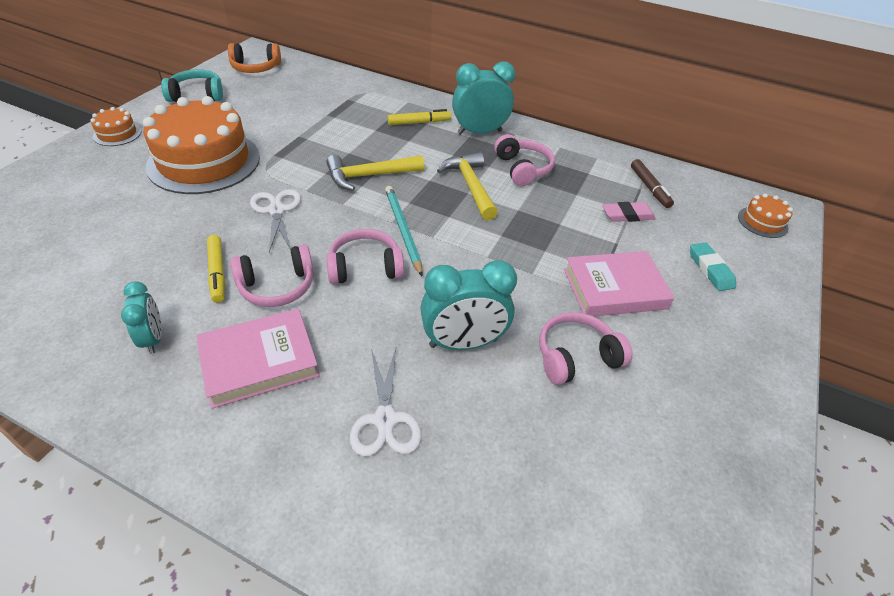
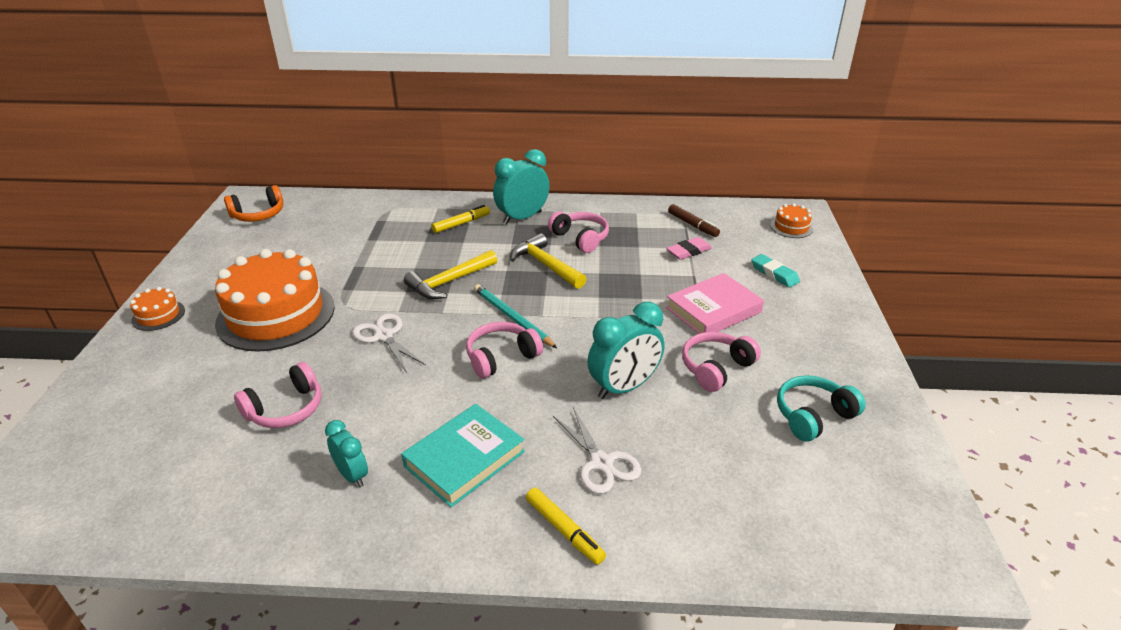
camera: 20 degrees left, 10 degrees down
turquoise headphones [161,69,223,102] -> turquoise headphones moved to [777,375,866,442]
pink book [196,309,320,409] -> turquoise book [401,404,525,507]
yellow marker [207,235,225,303] -> yellow marker moved to [526,487,606,565]
pink headphones [230,244,313,307] -> pink headphones moved to [234,362,322,428]

